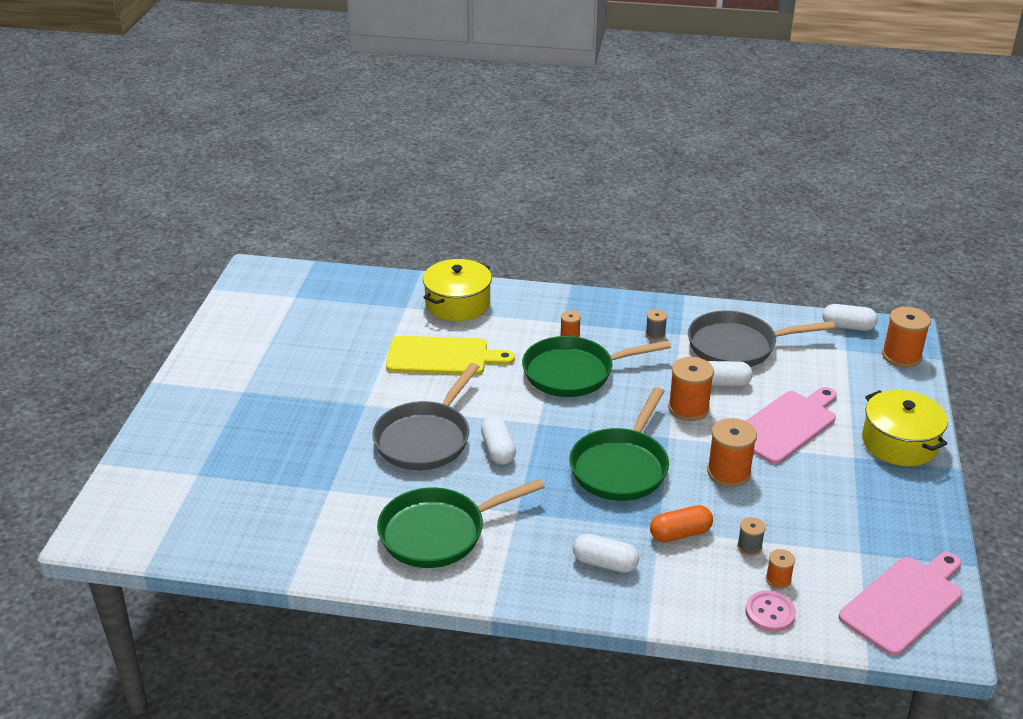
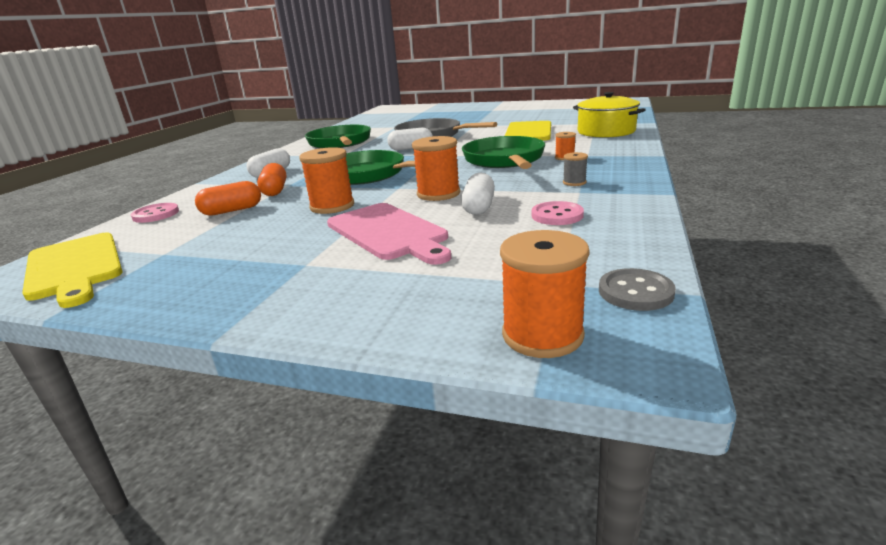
camera: 100 degrees right, 10 degrees down
grey pan [688,310,835,367] -> pink button [532,201,584,225]
grey spool [737,517,765,556] -> orange capsule [195,181,261,216]
orange spool [766,549,795,589] -> none
white capsule [822,304,878,331] -> grey button [599,268,676,311]
pink cutting board [839,552,962,656] -> yellow cutting board [22,232,123,308]
yellow pot [862,390,948,466] -> none

